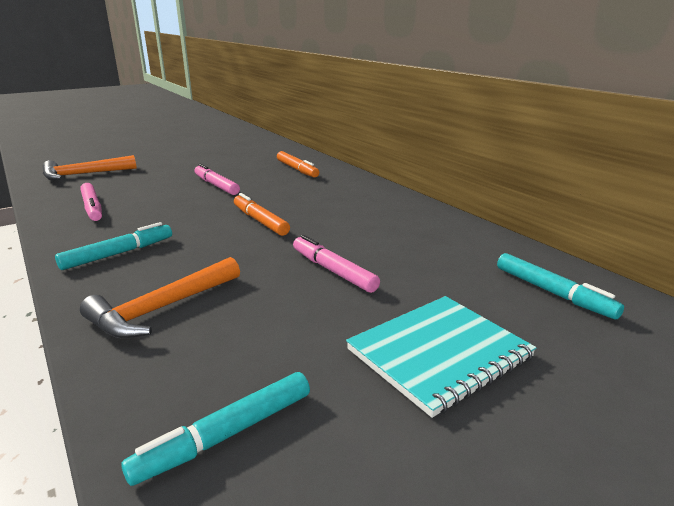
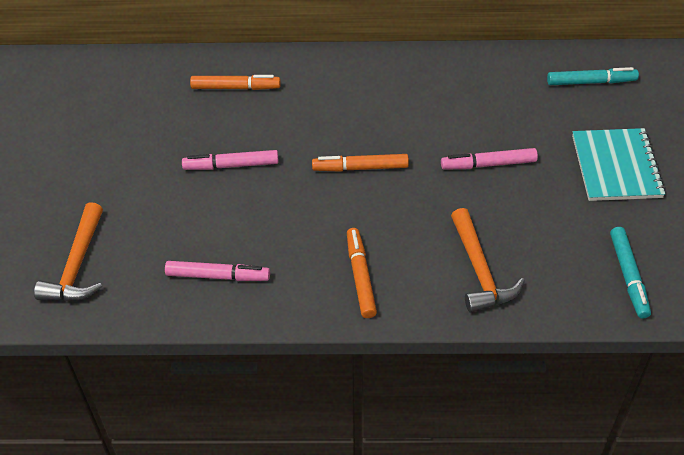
camera: 55 degrees left, 25 degrees up
turquoise marker [55,222,172,270] -> orange marker [347,228,377,318]

